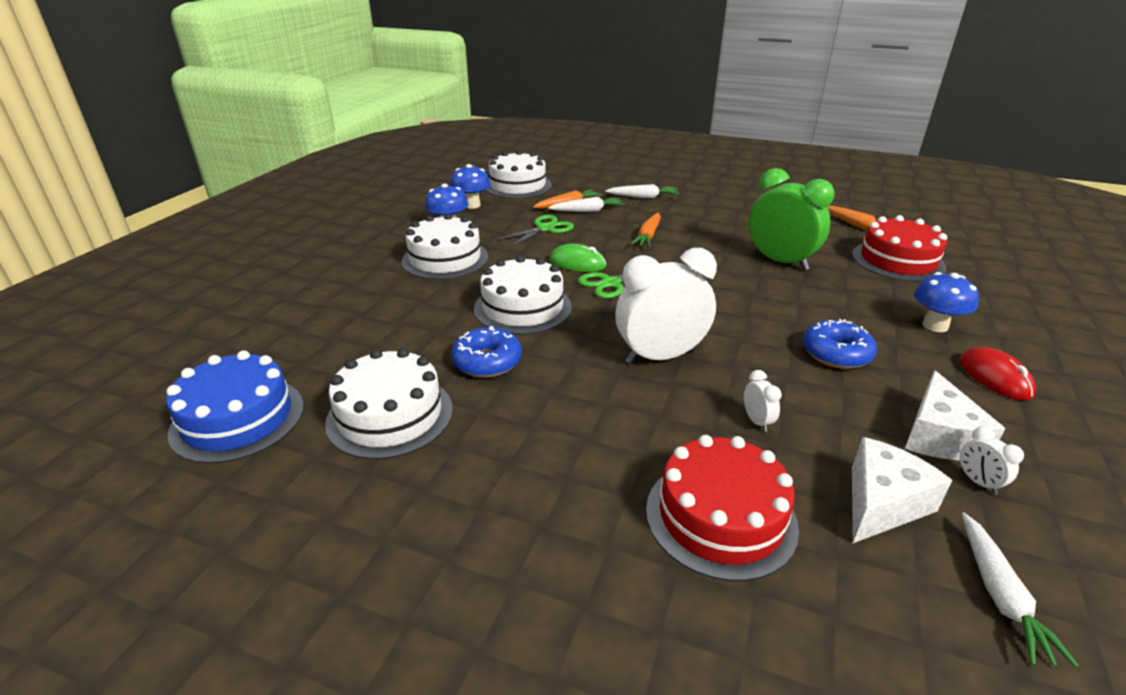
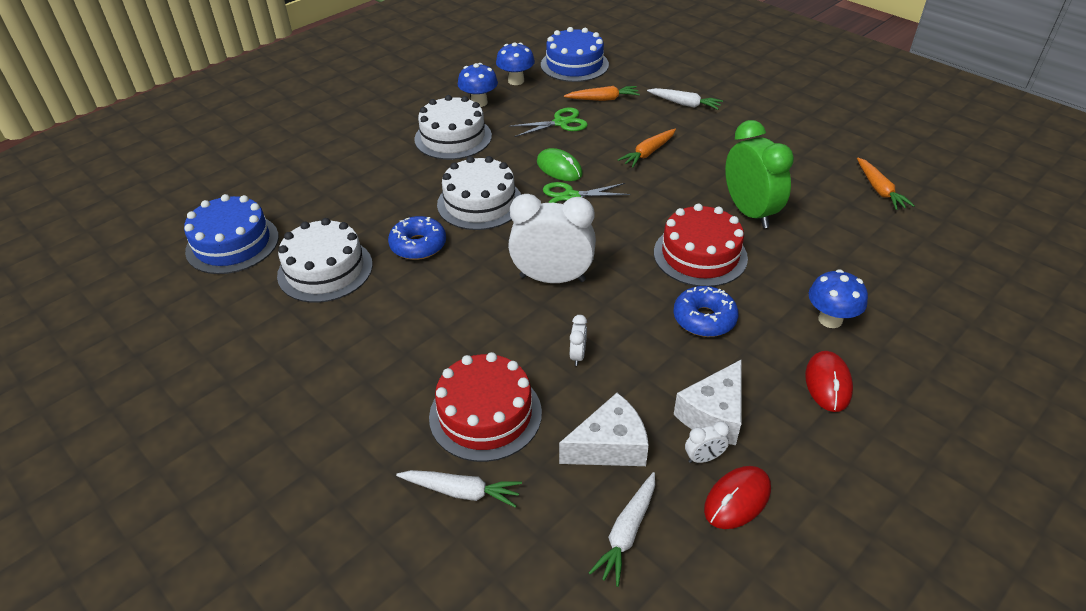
camera: 25 degrees right, 10 degrees up
white cake [486,150,552,198] -> blue cake [541,27,609,82]
white carrot [548,197,625,212] -> white carrot moved to [396,470,522,508]
red cake [852,215,947,282] -> red cake moved to [654,204,748,287]
white clock [960,426,1024,495] -> white clock turned 105 degrees counterclockwise [685,421,729,463]
none -> red mouse [704,466,771,529]

